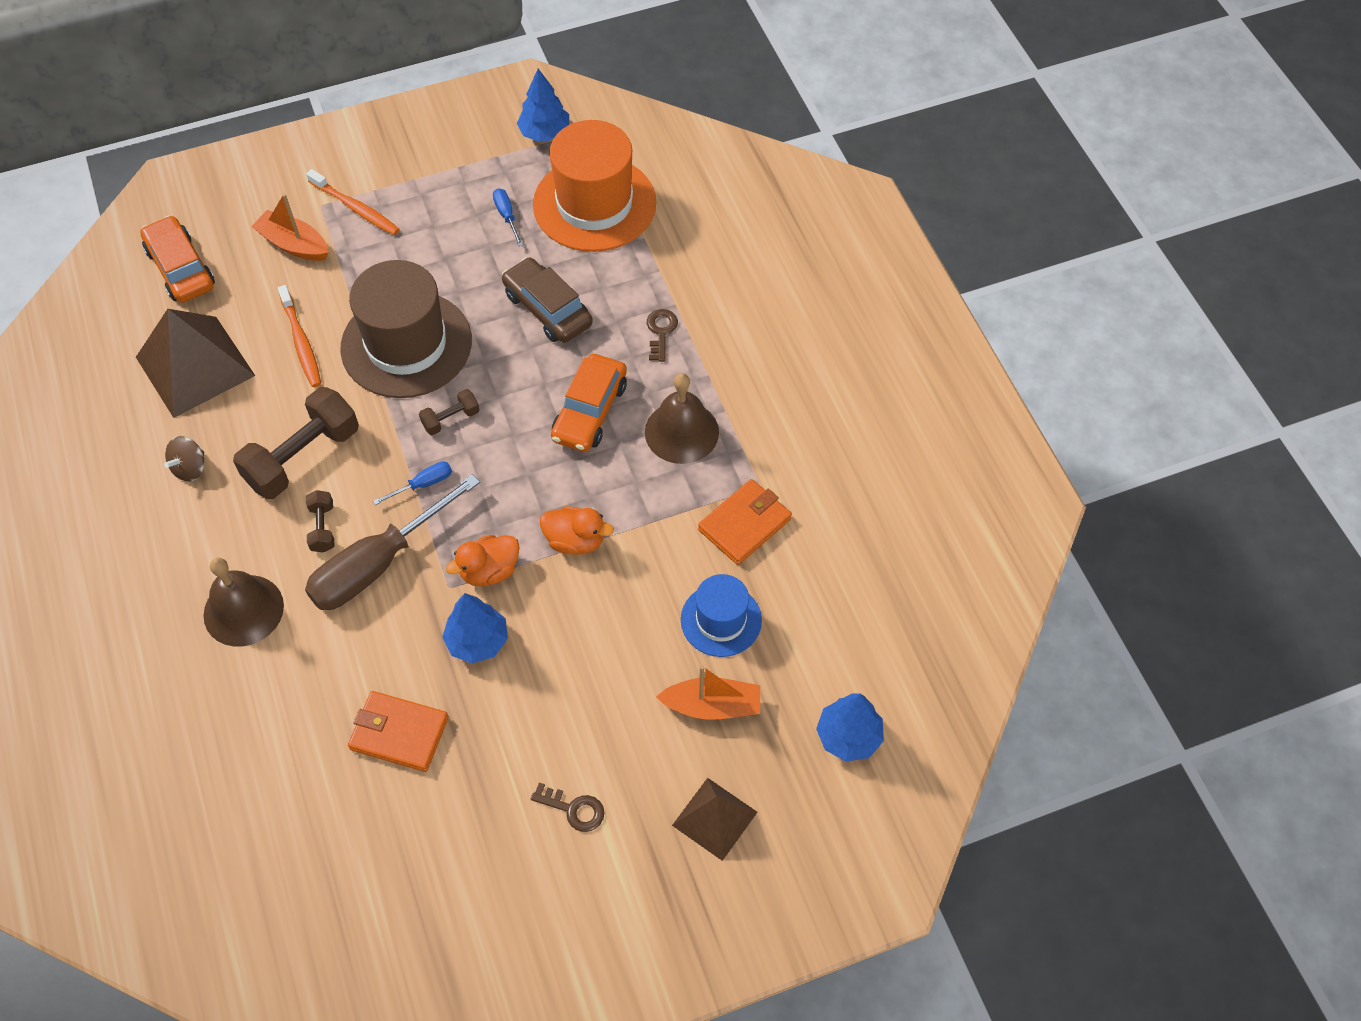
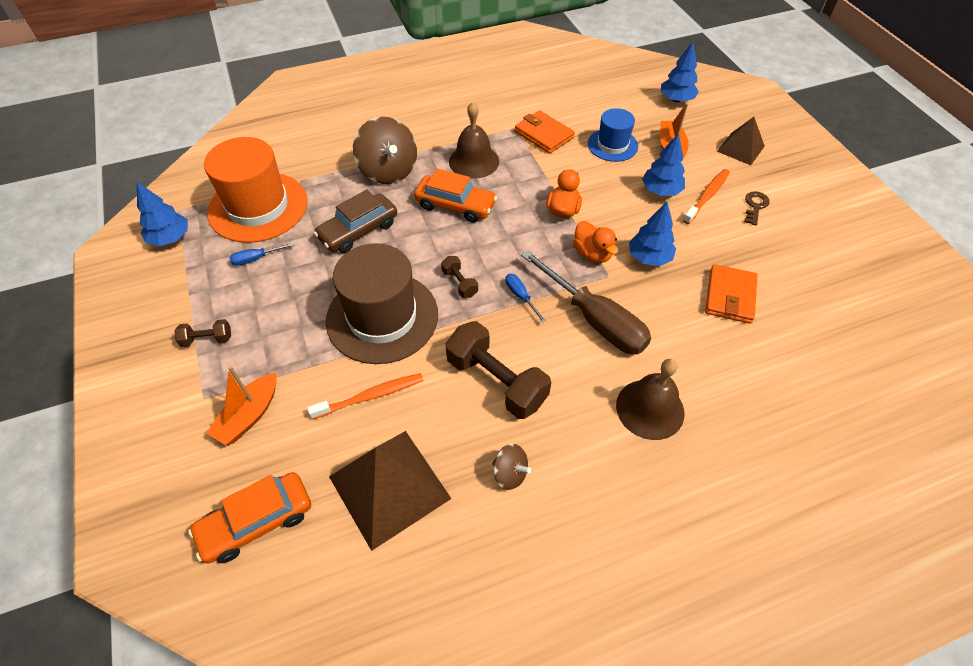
camera: 90 degrees left, 5 degrees down
orange toothbrush [306,169,400,235] -> orange toothbrush moved to [683,169,730,224]
brown dumbbell [306,490,334,553] -> brown dumbbell moved to [175,319,231,347]
brown key [647,309,678,362] -> brown spinning top [353,117,417,184]
none -> blue tree [642,133,685,196]

